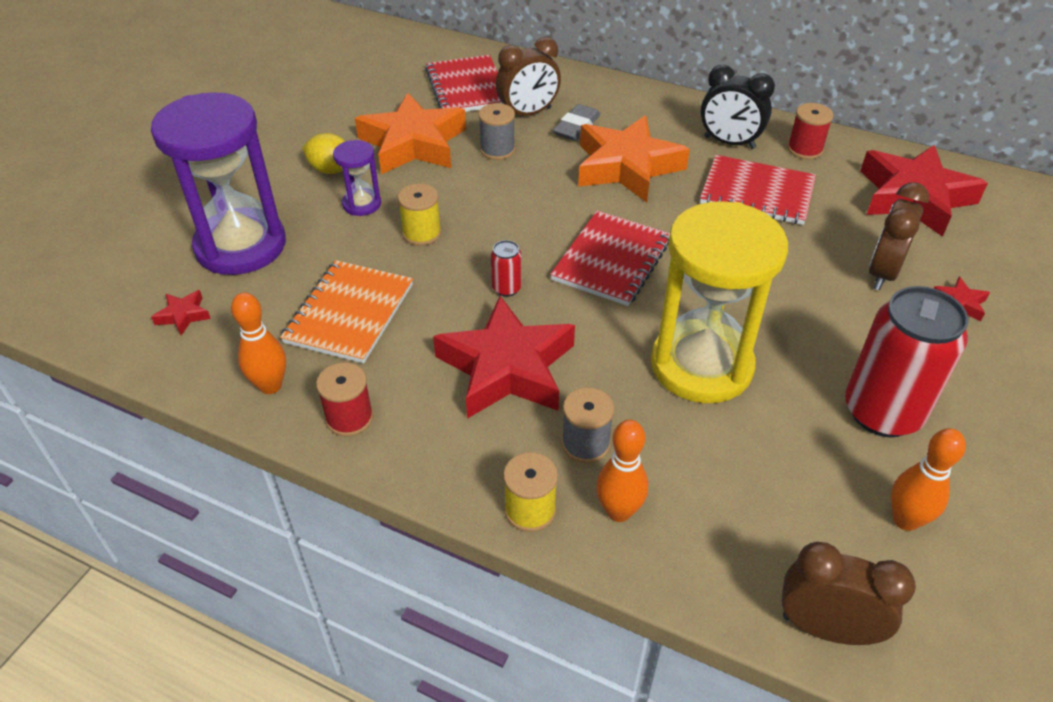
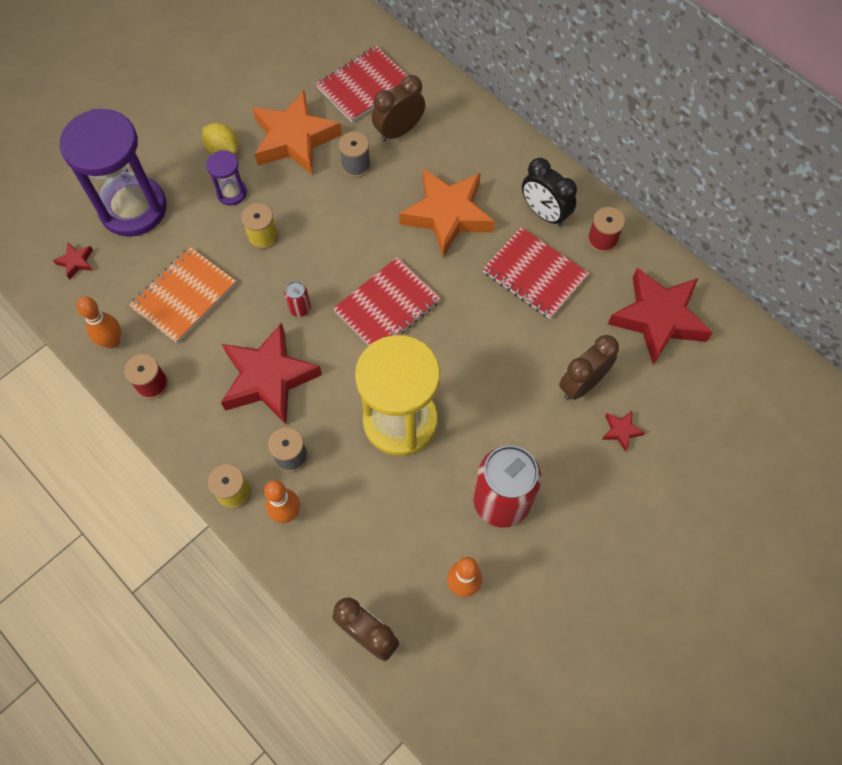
camera: 20 degrees right, 20 degrees up
red notebook [425,55,503,112] -> red notebook turned 45 degrees clockwise [316,46,408,122]
brown clock [496,37,561,116] -> brown clock turned 150 degrees clockwise [372,75,425,142]
grey eraser [553,104,601,141] -> none

